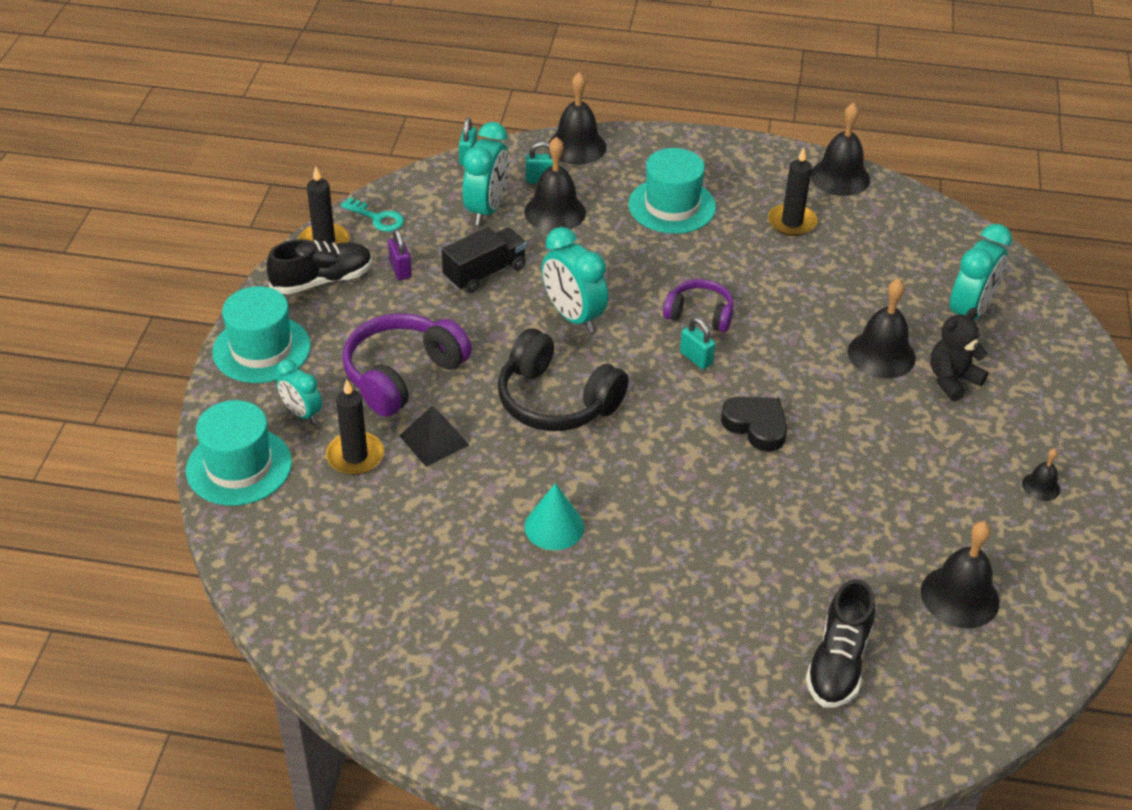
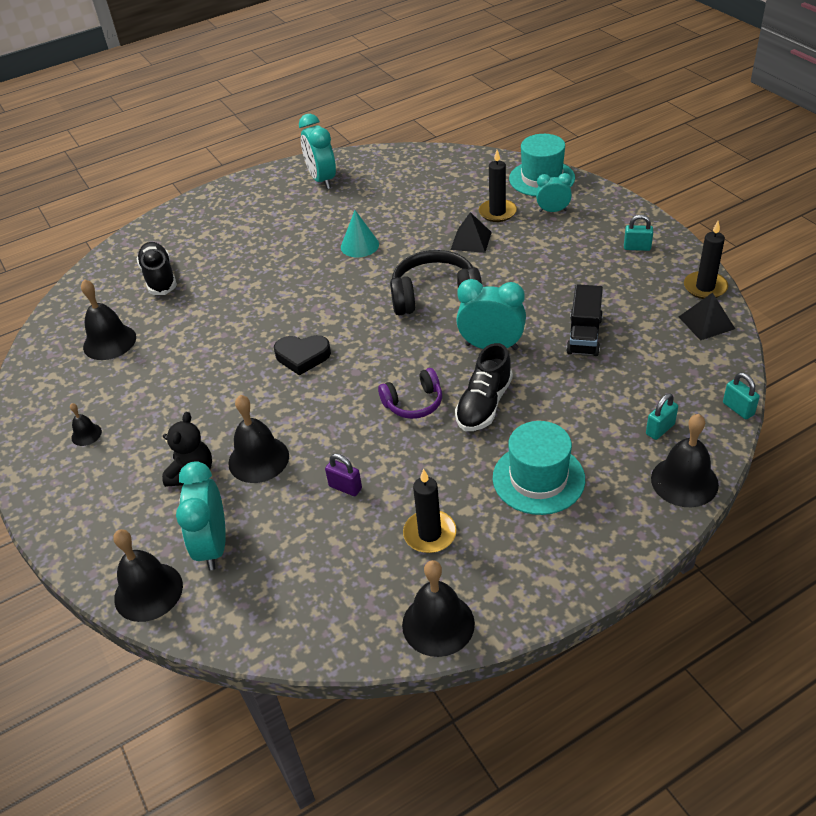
camera: 145 degrees right, 0 degrees up
turquoise hat [212,286,311,383] -> none
black shoe [266,239,372,294] -> black shoe moved to [455,343,513,431]
turquoise key [341,197,404,232] -> black pyramid [679,293,735,341]
purple headphones [342,313,472,417] -> none
purple padlock [388,229,412,280] -> purple padlock moved to [325,454,362,496]
turquoise clock [463,122,509,225] -> turquoise clock moved to [299,114,336,189]
black bell [524,137,586,232] -> black bell moved to [113,529,183,622]
turquoise padlock [680,318,715,369] -> turquoise padlock moved to [624,215,653,251]

